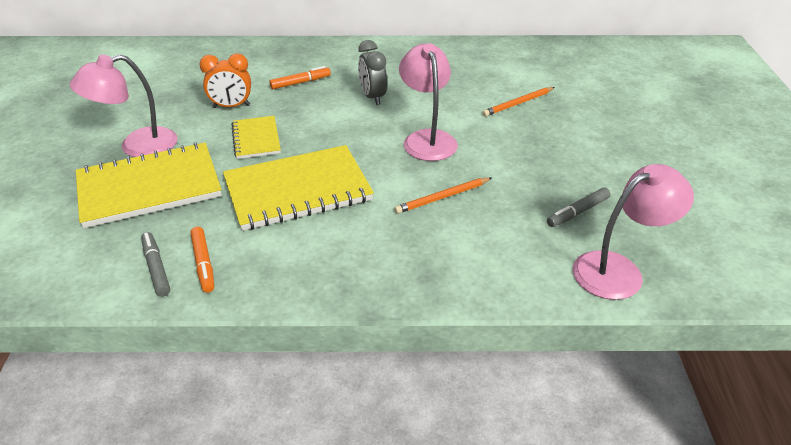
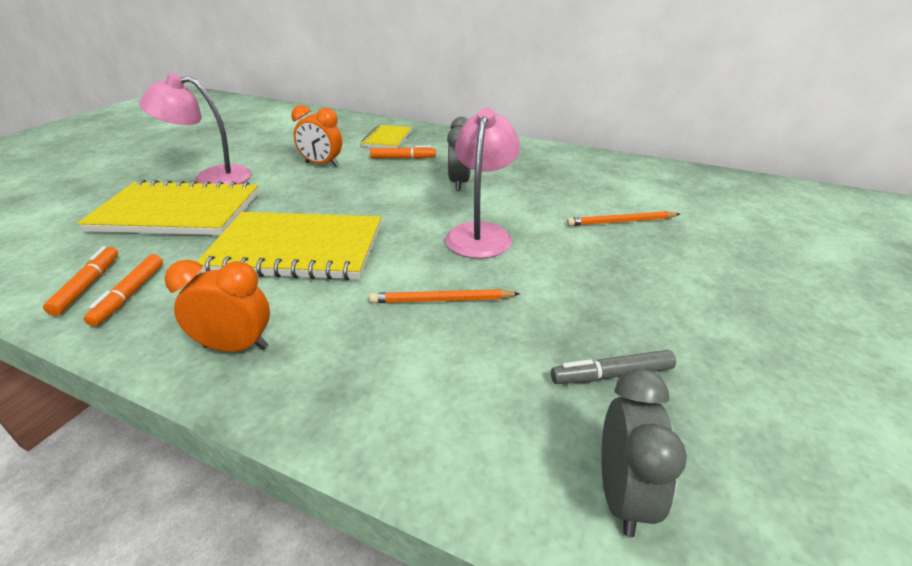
camera: 25 degrees right, 5 degrees down
grey marker [141,232,170,297] -> orange marker [43,246,118,316]
yellow notebook [231,116,281,159] -> yellow notebook moved to [361,125,412,148]
pink lamp [573,164,694,300] -> grey clock [601,369,687,537]
none -> orange clock [164,259,270,352]

